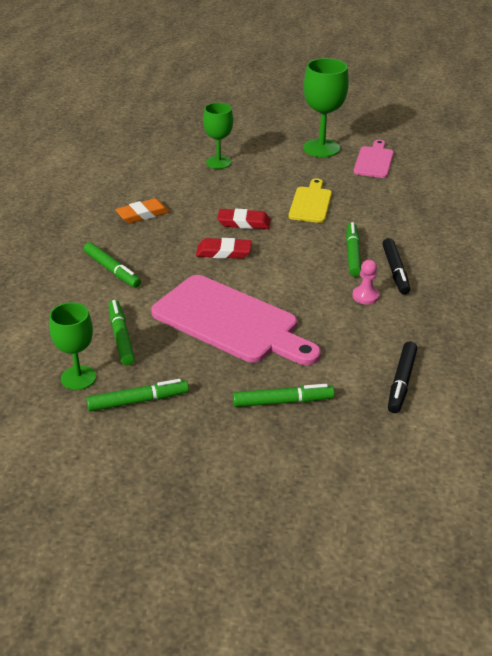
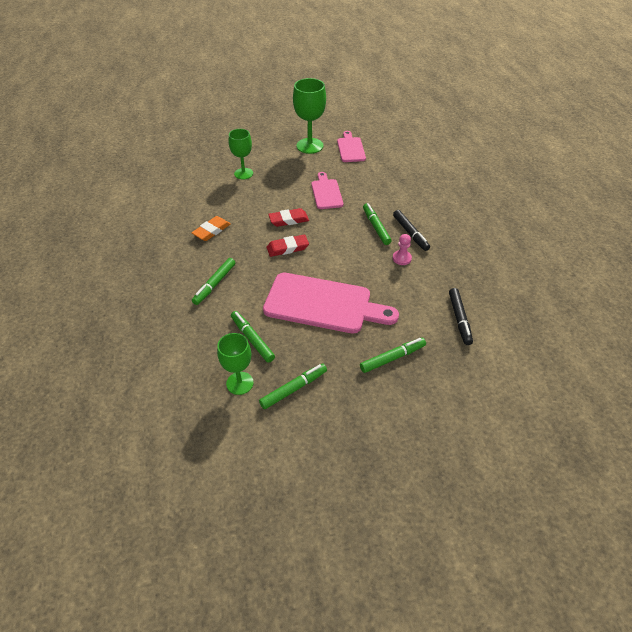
camera: 20 degrees left, 10 degrees up
green marker [84,242,141,288] -> green marker turned 90 degrees clockwise [192,258,235,305]
yellow cutting board [289,178,332,223] -> pink cutting board [311,172,343,209]

